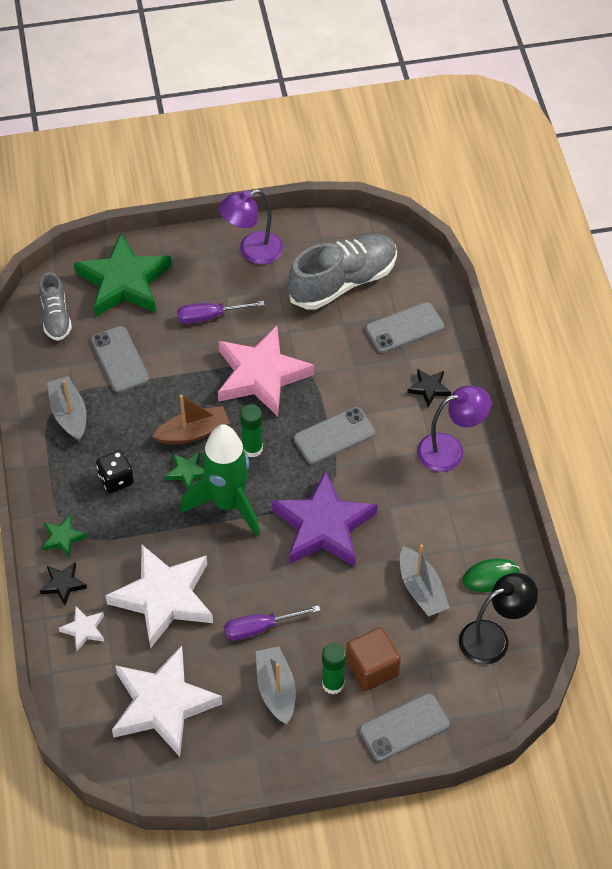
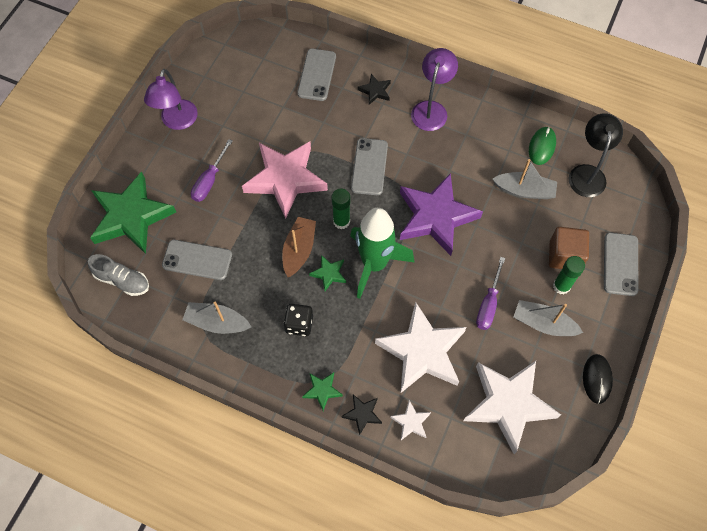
camera: 55 degrees left, 10 degrees up
grey shoe [288,234,397,309] -> none
none -> black mouse [583,354,613,404]

